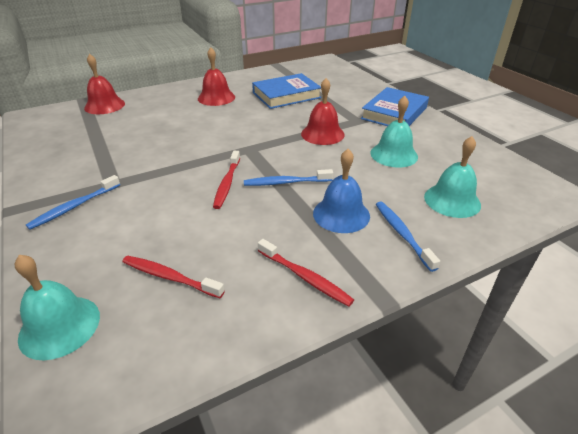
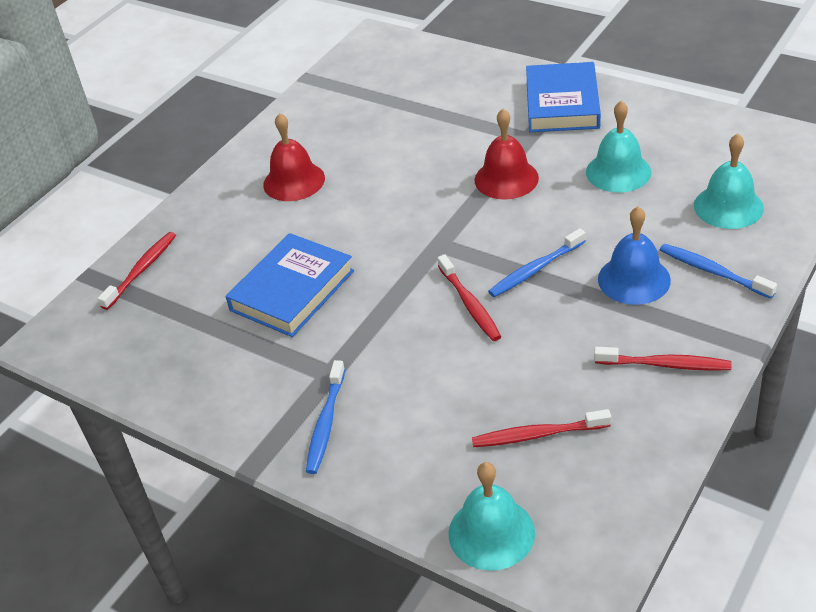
camera: 25 degrees left, 5 degrees up
red bell [84,54,125,114] -> red toothbrush [98,232,176,310]
blue book [252,73,321,109] -> blue book moved to [226,233,354,337]

